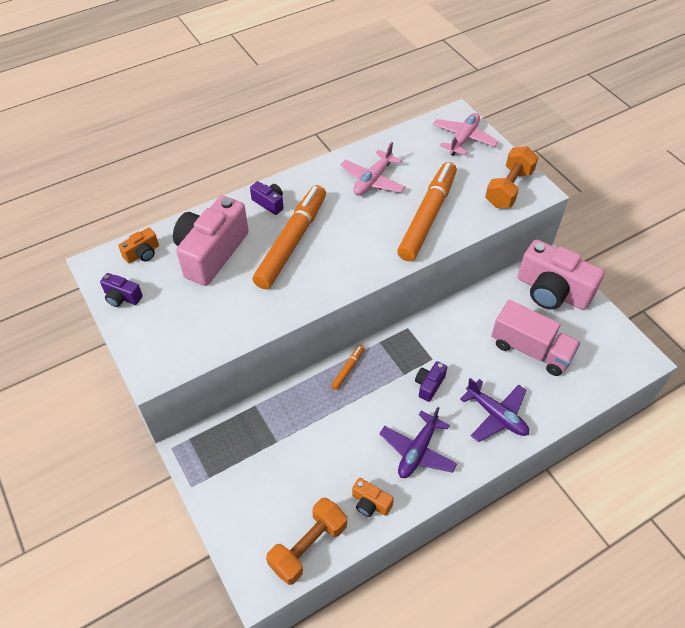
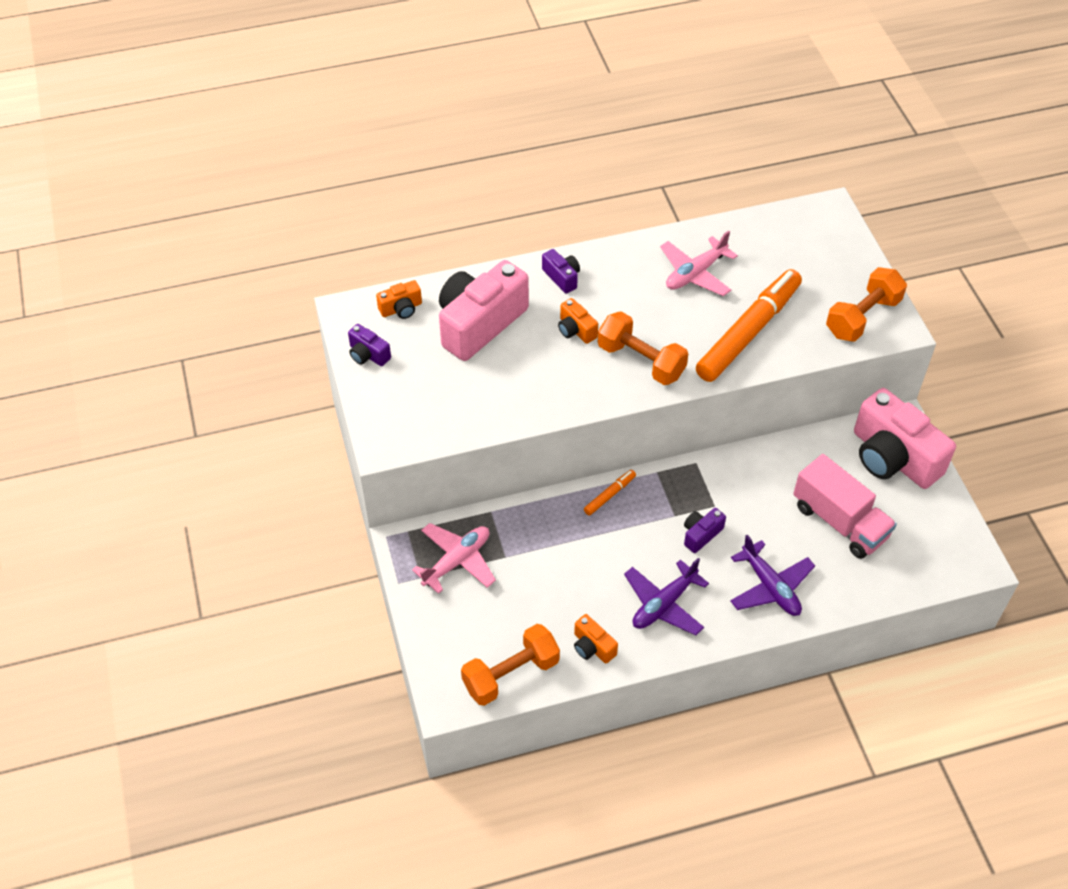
camera: 15 degrees right, 0 degrees up
orange marker [252,185,326,289] -> orange camera [558,298,598,344]
pink plane [433,113,498,156] -> pink plane moved to [412,523,496,594]
none -> orange dumbbell [598,311,688,385]

